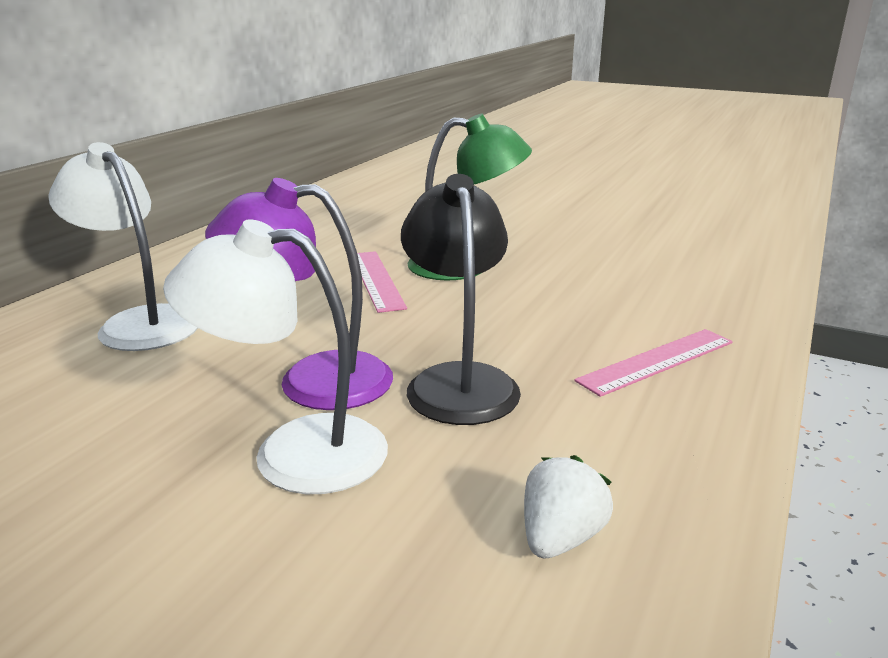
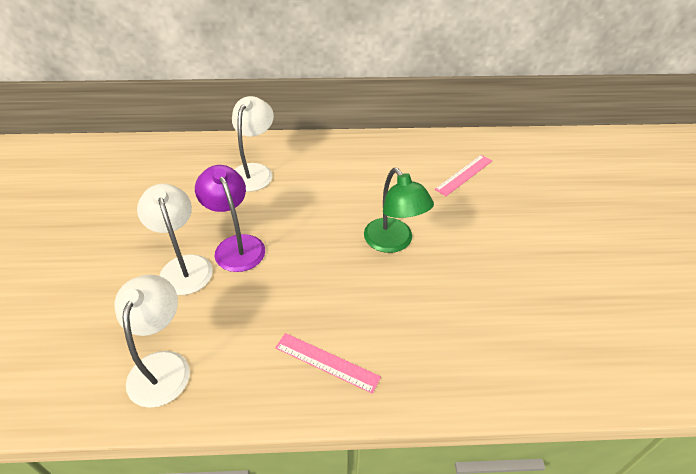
camera: 60 degrees right, 20 degrees up
pink ruler [357,251,407,313] -> pink ruler moved to [435,155,492,196]
black lamp [401,174,521,425] -> none
white strawberry [524,455,613,558] -> white lamp [114,274,190,408]

